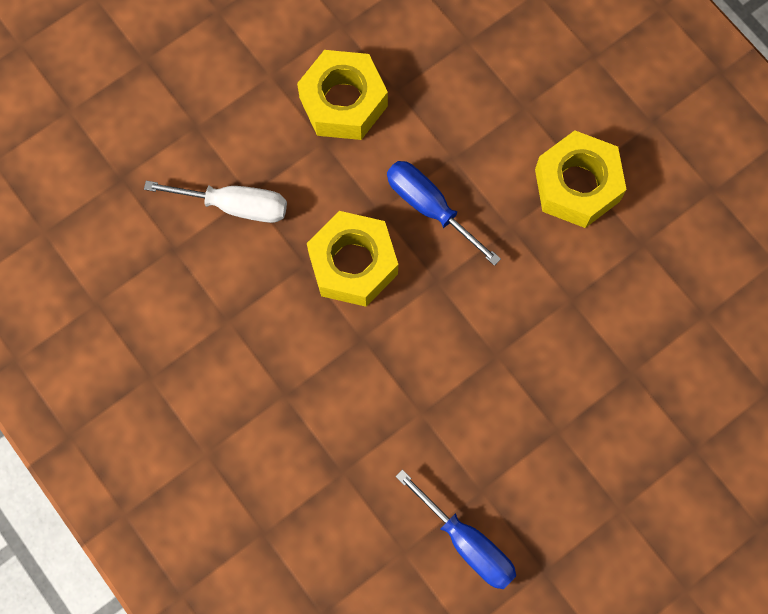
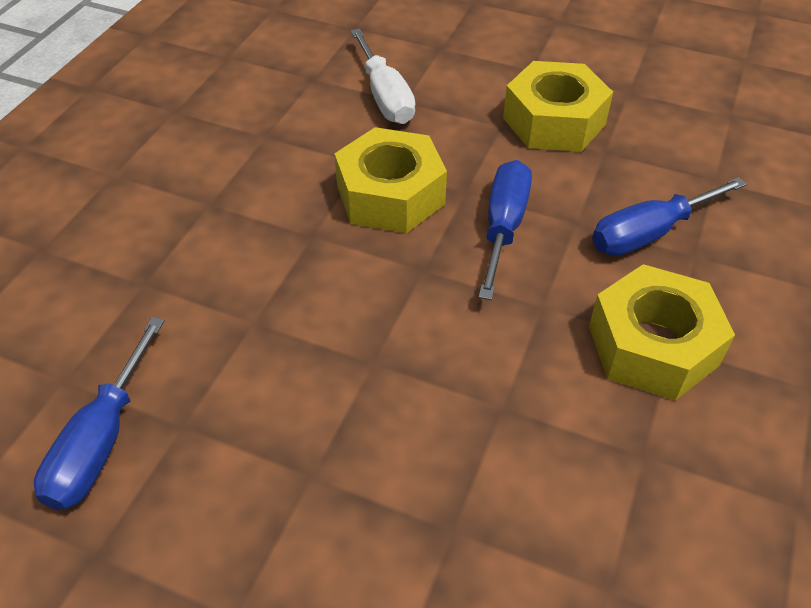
camera: 60 degrees right, 25 degrees down
none -> blue screwdriver [592,177,747,256]

